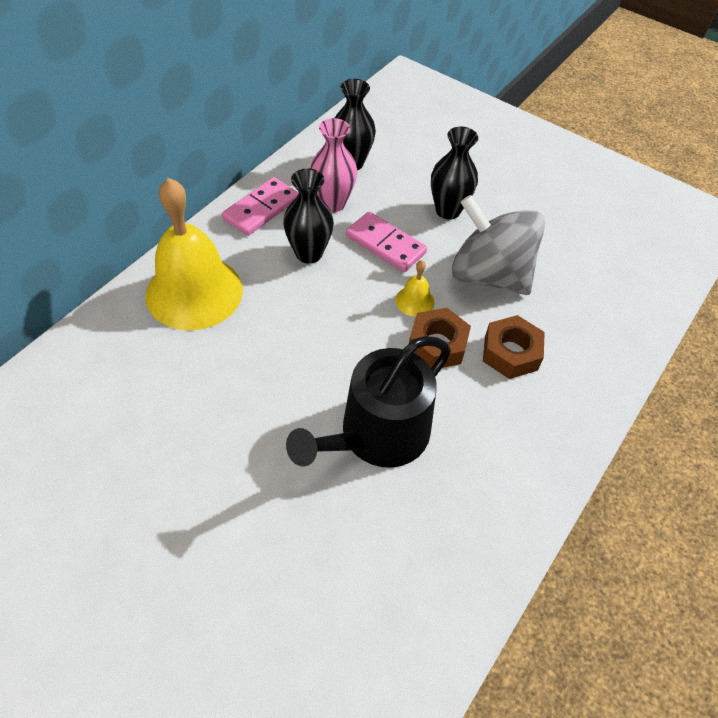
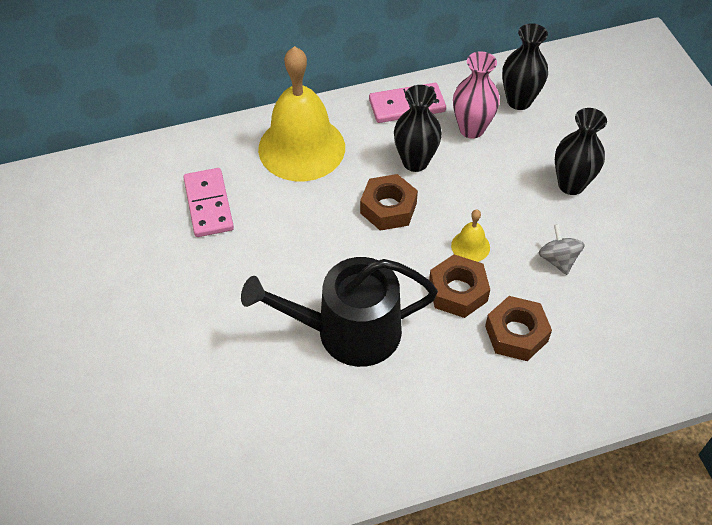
camera: 40 degrees right, 0 degrees up
pink domino [346,212,427,272] -> pink domino moved to [184,168,234,237]
grey spinning top [452,195,545,295] -> grey spinning top [539,224,585,275], size x0.43
none -> brown nut [360,174,418,231]

